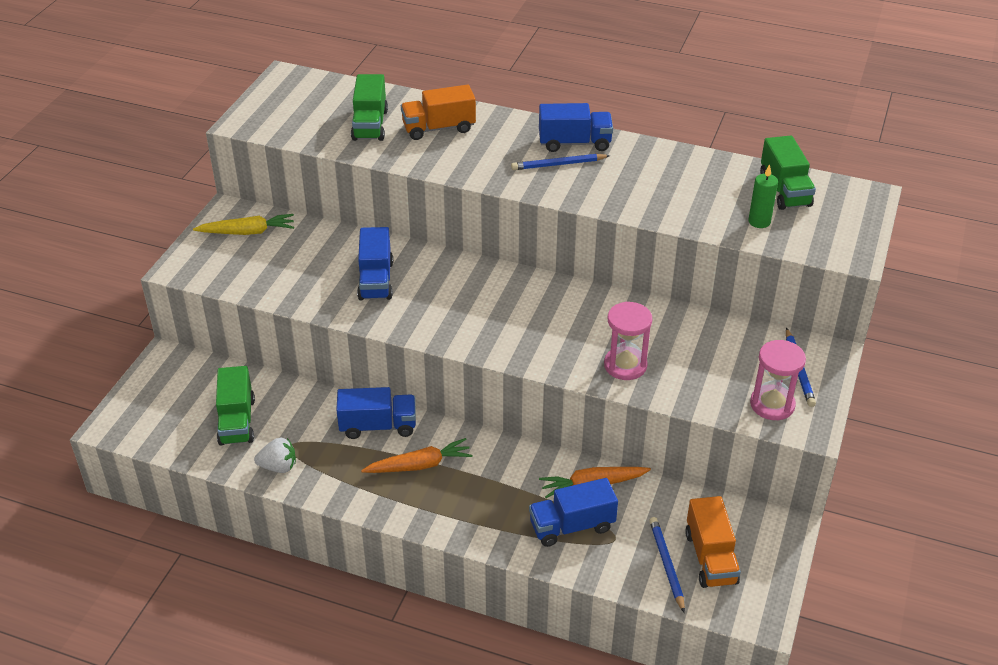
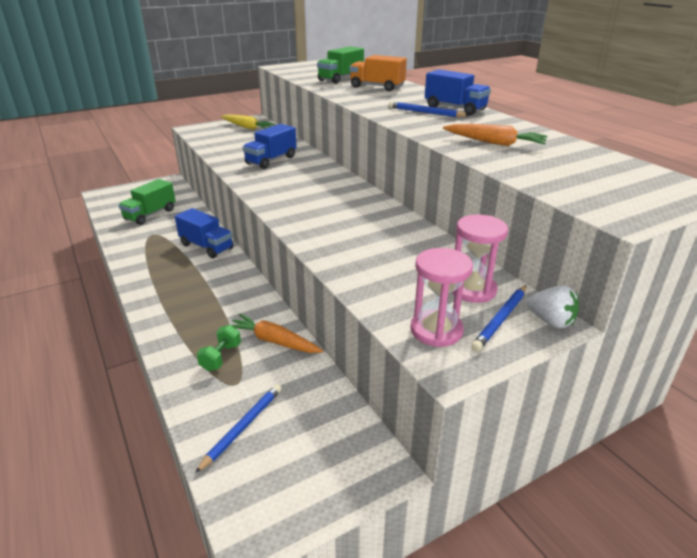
camera: 40 degrees right, 10 degrees down
white strawberry [254,438,296,473] -> white strawberry moved to [527,285,579,328]
orange carrot [361,438,473,473] -> orange carrot moved to [443,124,548,146]
blue truck [529,478,618,547] -> green dumbbell [197,325,241,371]
pink hourglass [604,302,652,380] -> pink hourglass moved to [451,215,508,303]
orange truck [685,496,741,588] -> none
green candle [749,164,778,228] -> none
green truck [760,135,816,210] -> none

